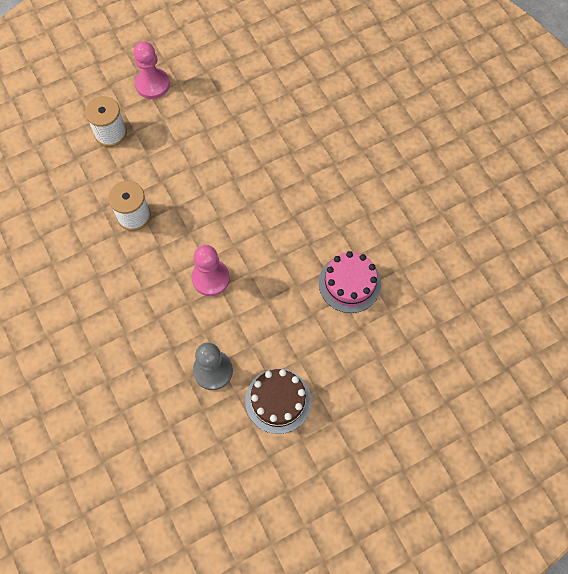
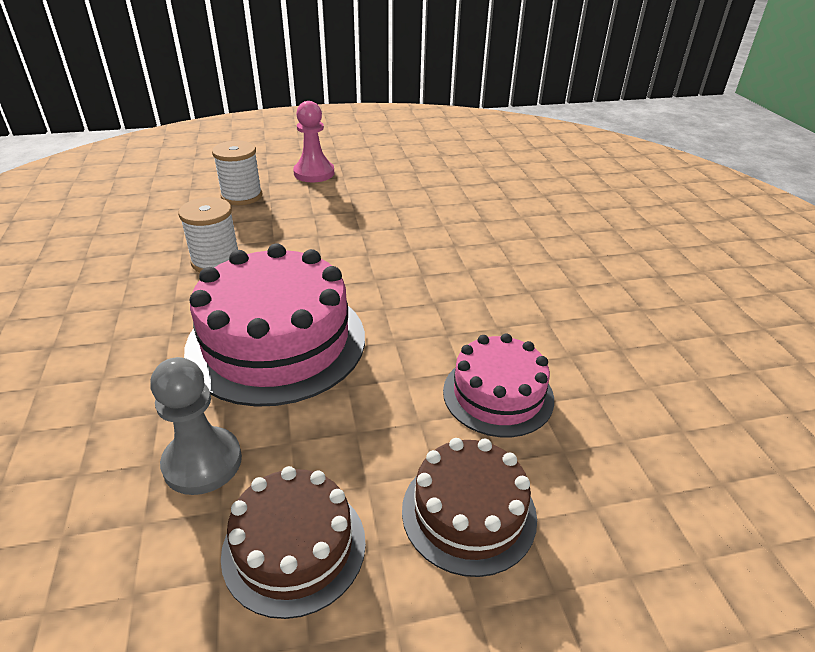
camera: 15 degrees right, 30 degrees down
pink pawn [191,245,230,296] -> pink cake [184,243,365,407]
none -> brown cake [402,438,537,577]

